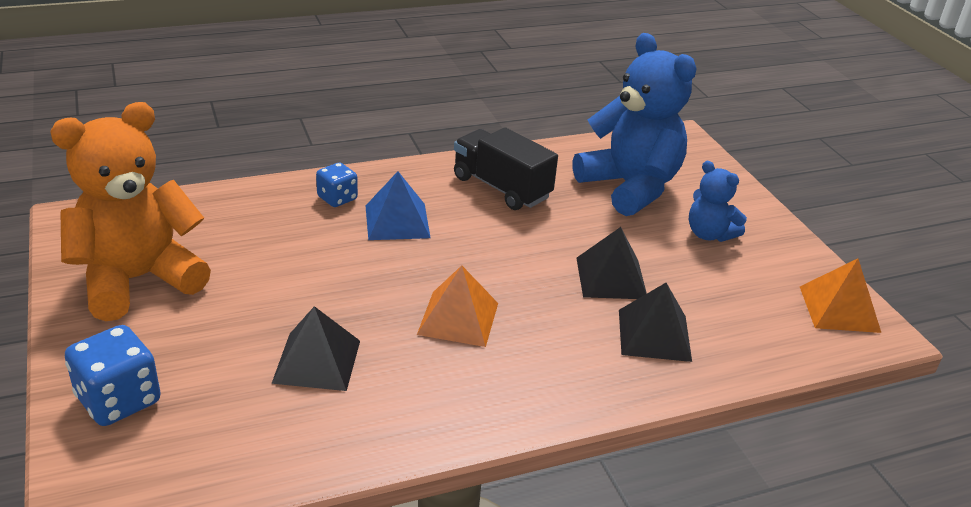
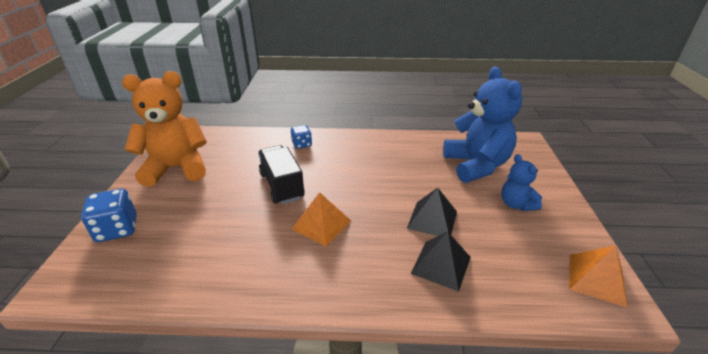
camera: 25 degrees right, 0 degrees up
black pyramid [271,306,360,391] -> none
blue pyramid [366,171,430,240] -> none
black truck [454,127,558,210] -> black truck moved to [258,145,305,204]

